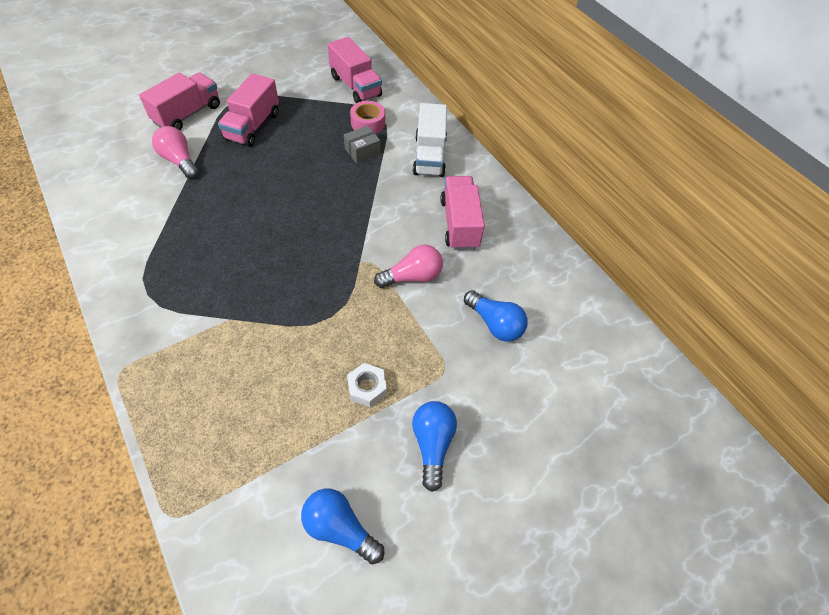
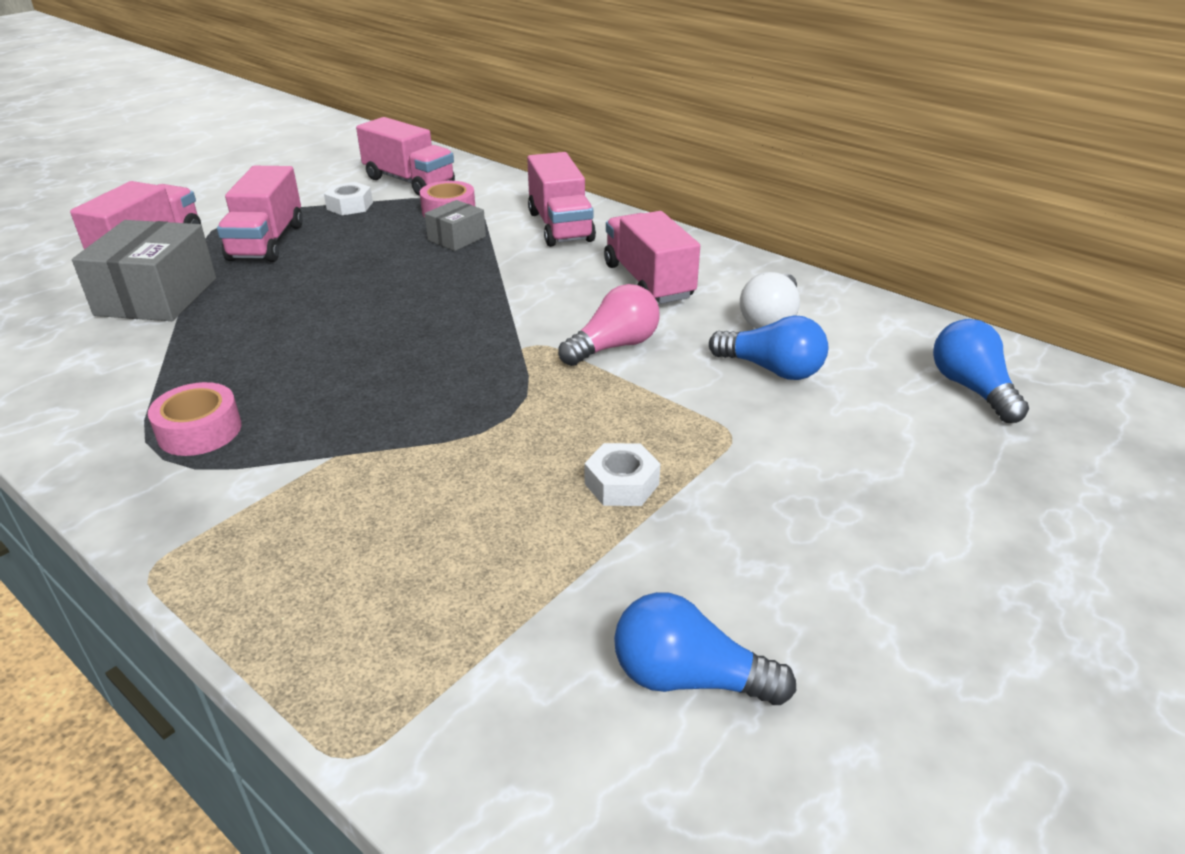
camera: 15 degrees left, 20 degrees down
pink light bulb [152,126,199,179] -> grey box [72,220,216,321]
blue light bulb [412,401,457,492] -> blue light bulb moved to [933,319,1029,423]
white truck [413,103,447,177] -> pink truck [527,152,596,247]
none -> pink tape [148,382,241,456]
none -> white nut [324,182,373,215]
none -> white light bulb [740,272,800,329]

